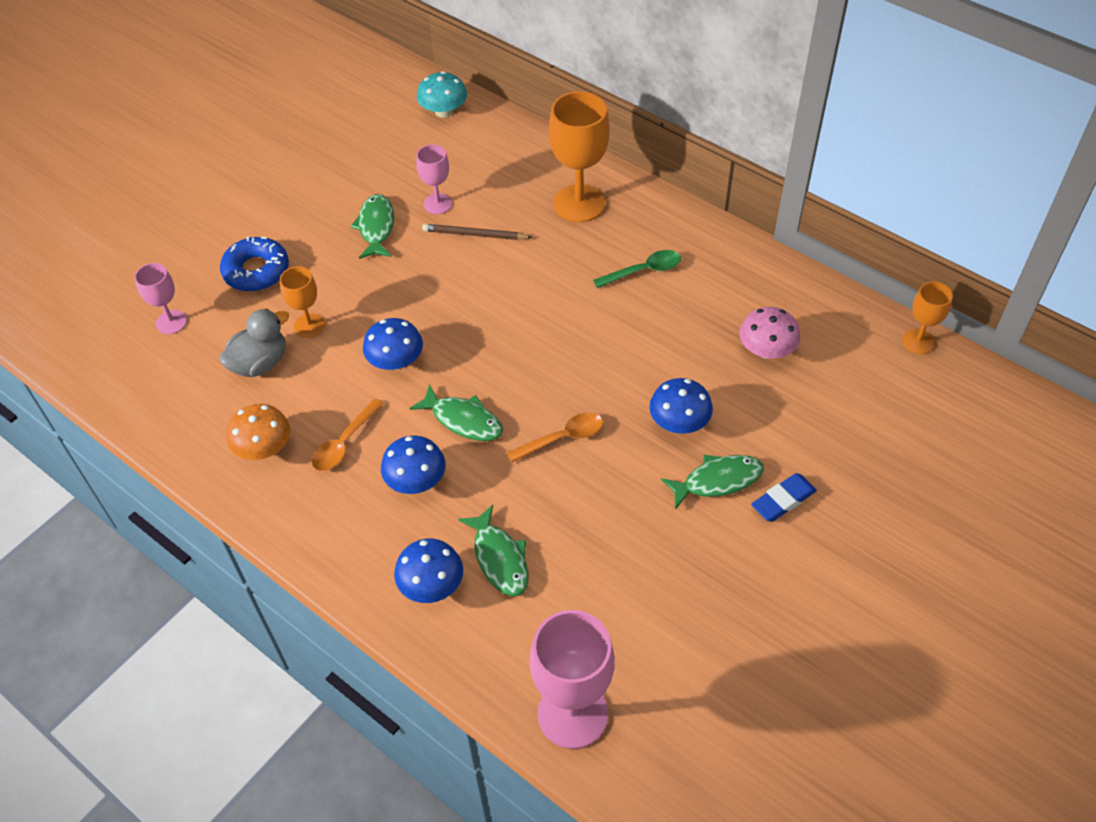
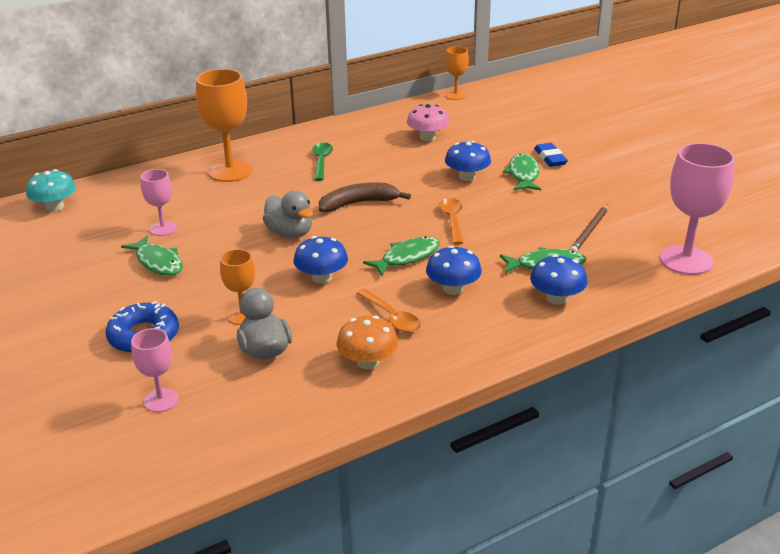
camera: 70 degrees left, 20 degrees down
green fish [350,194,394,259] -> green fish turned 150 degrees counterclockwise [121,235,183,276]
brown pencil [422,224,533,240] -> brown pencil moved to [570,204,608,251]
none -> grey duck [263,191,313,238]
none -> brown banana [319,182,411,212]

